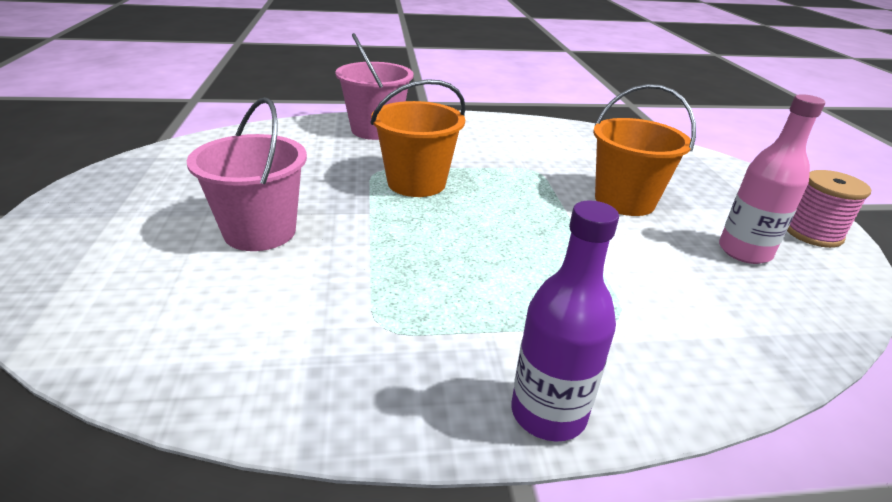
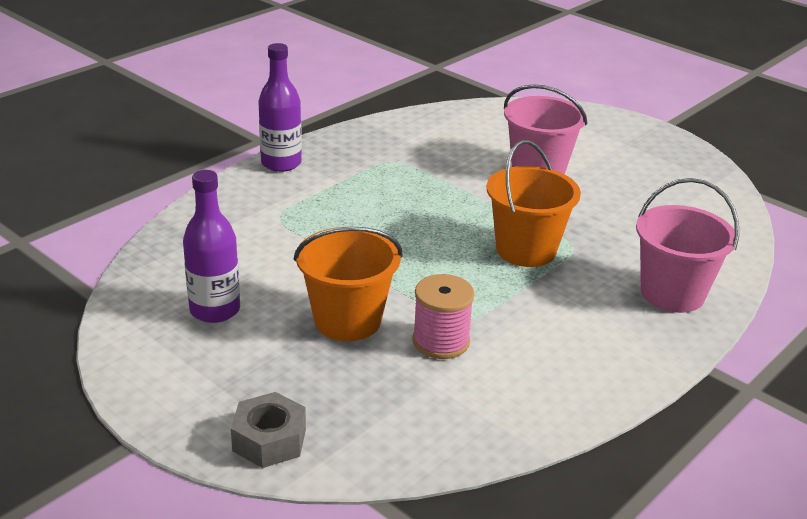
camera: 140 degrees right, 0 degrees up
pink bottle [719,94,825,264] -> purple bottle [183,170,240,323]
pink spool [787,170,871,248] -> pink spool moved to [412,274,475,359]
none -> grey nut [231,392,306,468]

